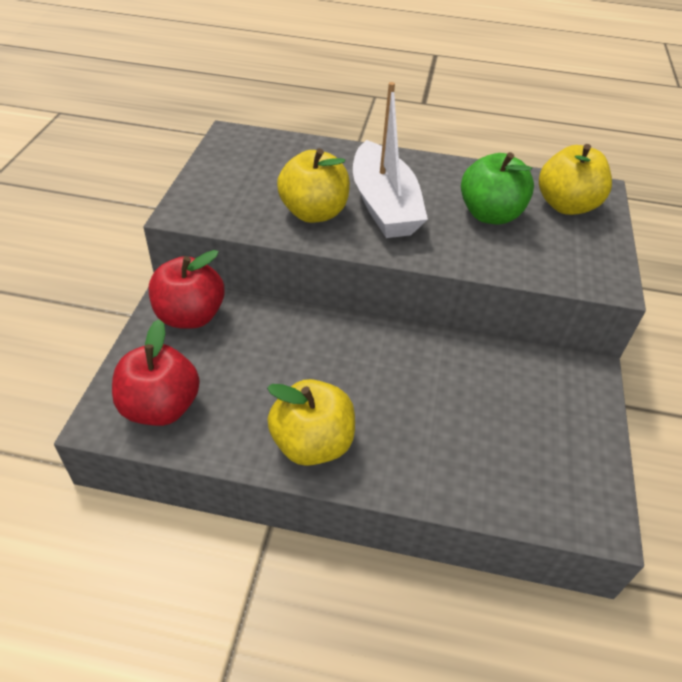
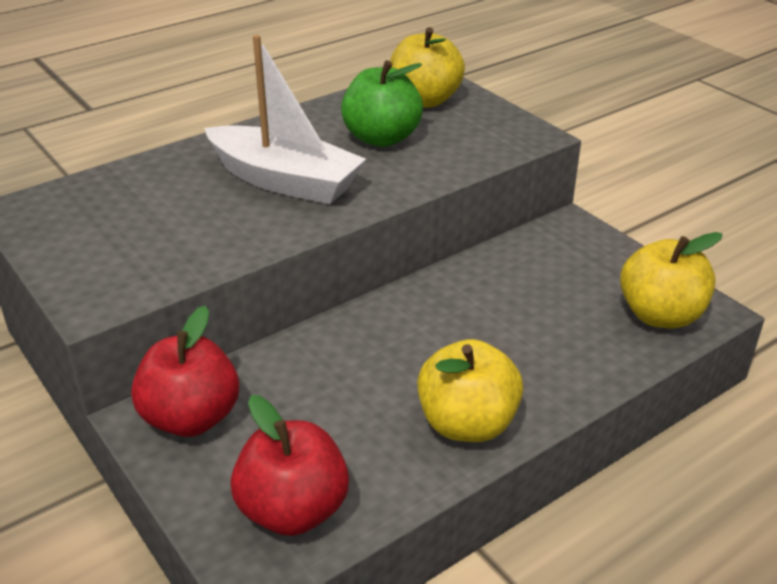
camera: 45 degrees left, 10 degrees down
yellow apple [277,148,350,223] -> yellow apple moved to [620,232,723,328]

